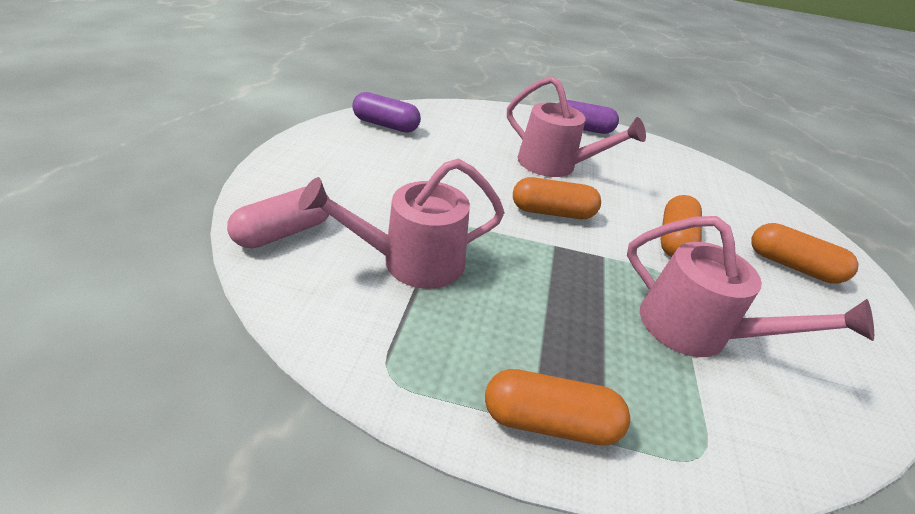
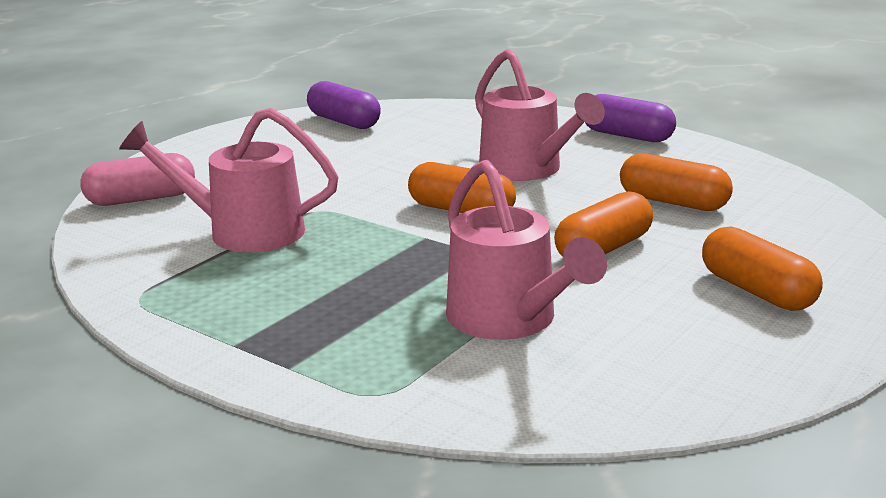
camera: 30 degrees right, 15 degrees down
orange capsule [485,369,630,445] -> orange capsule moved to [620,153,733,211]

